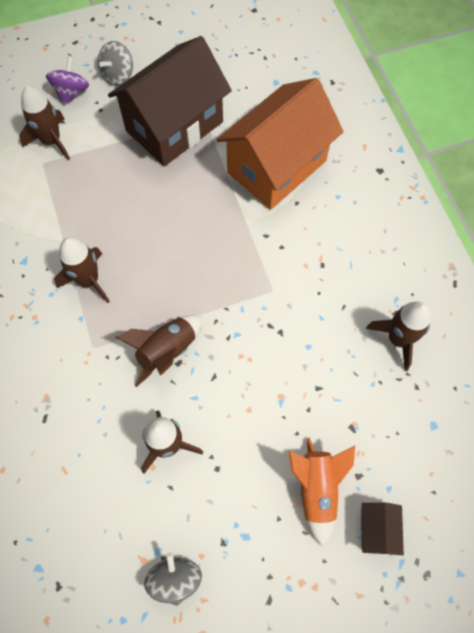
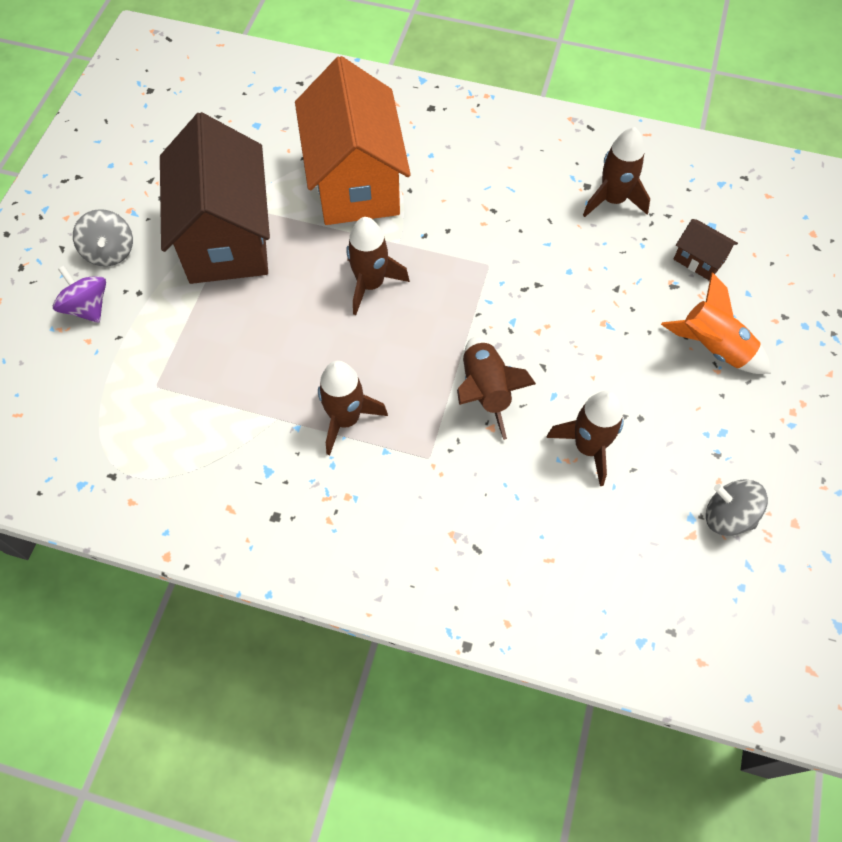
camera: 55 degrees left, 5 degrees down
brown rocket [19,86,70,160] -> brown rocket moved to [347,217,410,315]
brown house [361,503,404,555] -> brown house moved to [674,219,738,281]

